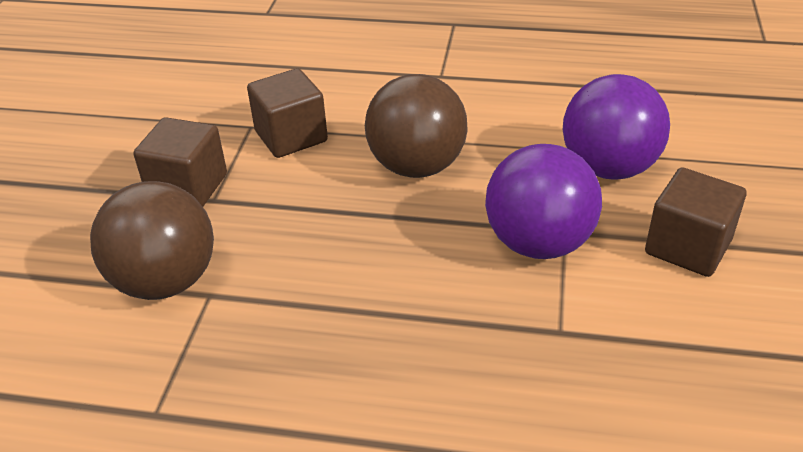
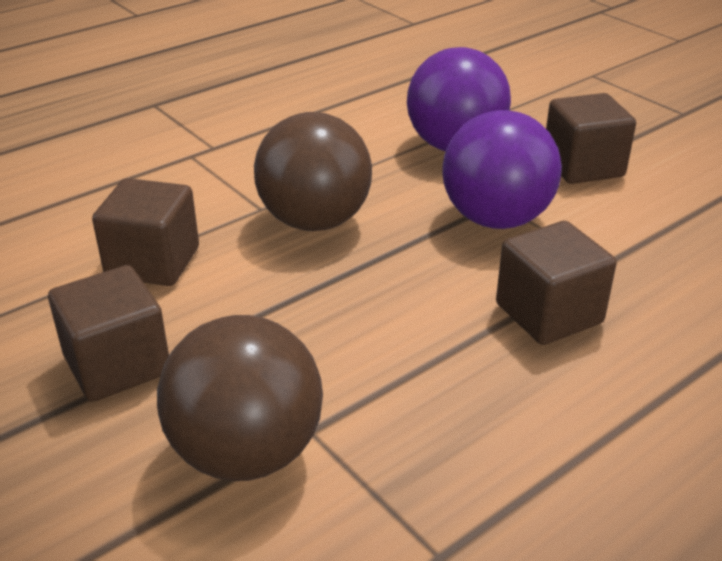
camera: 50 degrees left, 5 degrees down
none -> brown cube [496,221,617,345]

